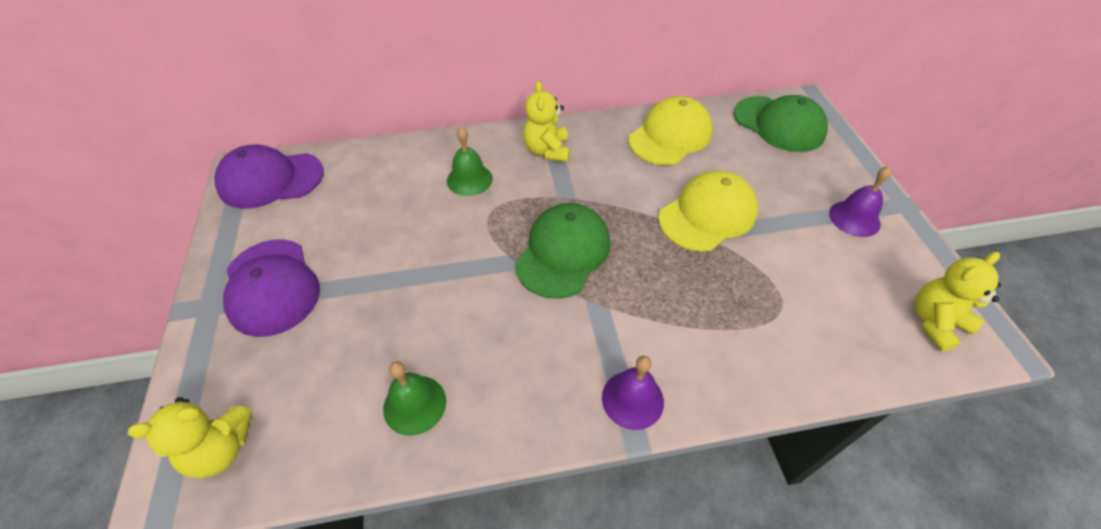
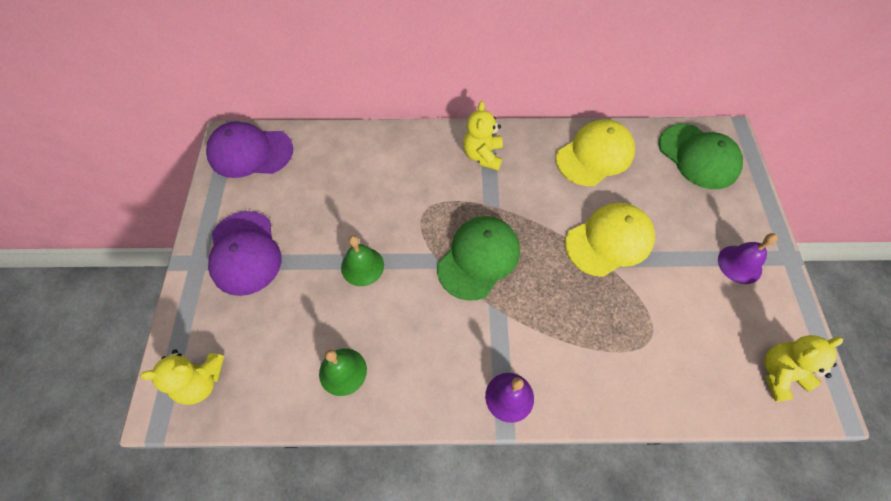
camera: 10 degrees right, 10 degrees up
green bell [447,127,493,196] -> green bell moved to [341,235,384,286]

